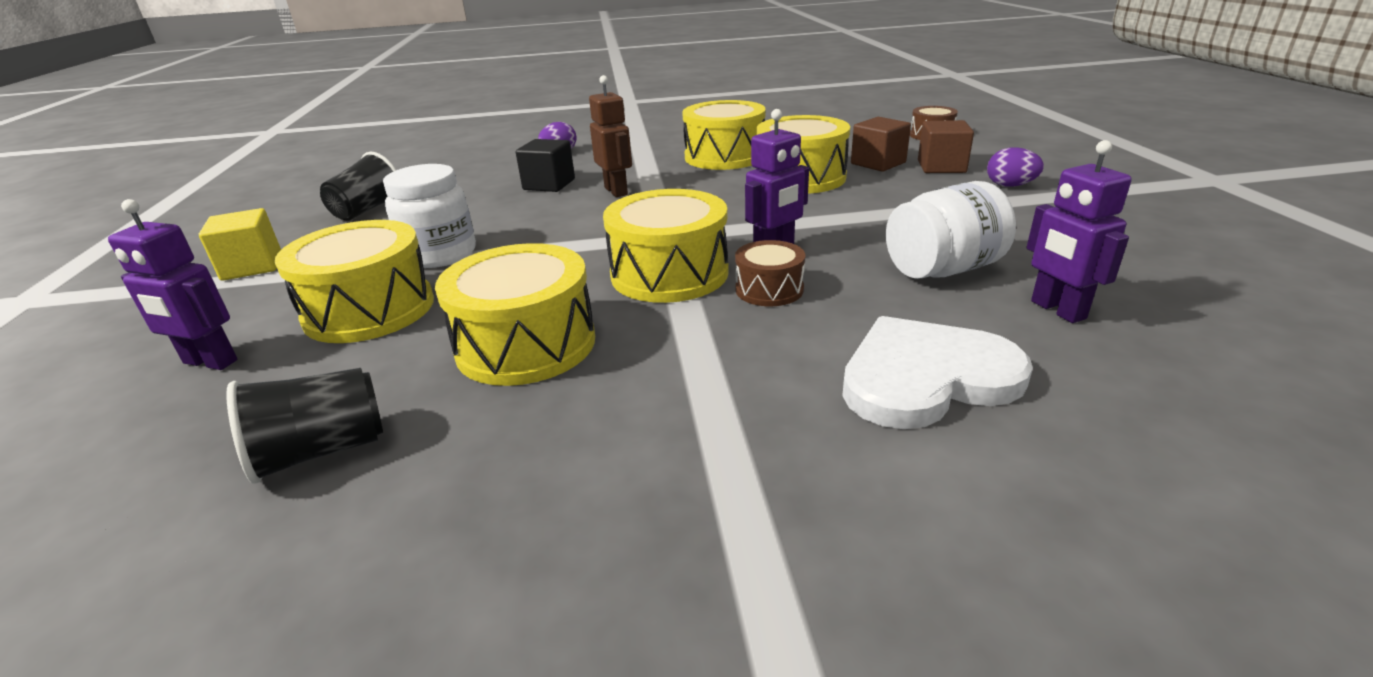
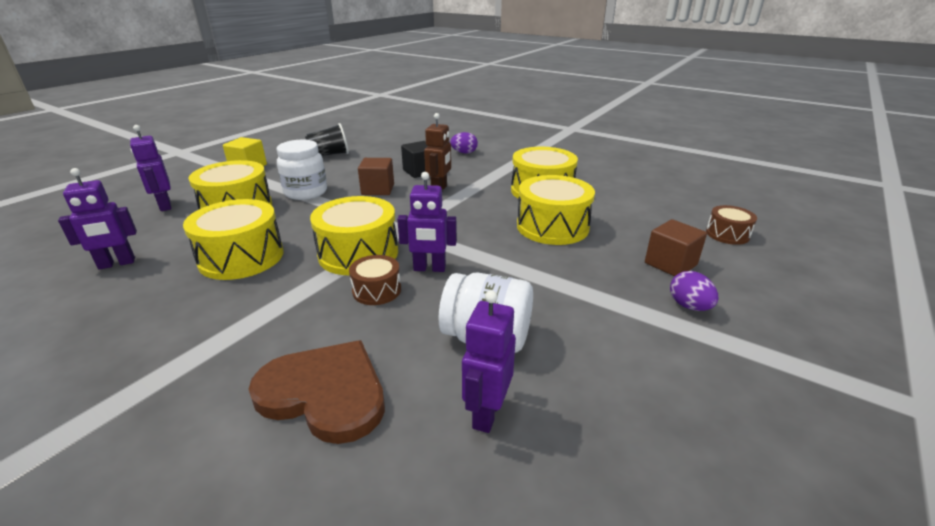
camera: 40 degrees right, 0 degrees up
black cup [226,368,383,484] -> purple robot [58,168,137,270]
white heart [842,316,1033,429] -> brown heart [249,340,385,444]
brown cube [851,117,911,172] -> brown cube moved to [358,158,394,195]

